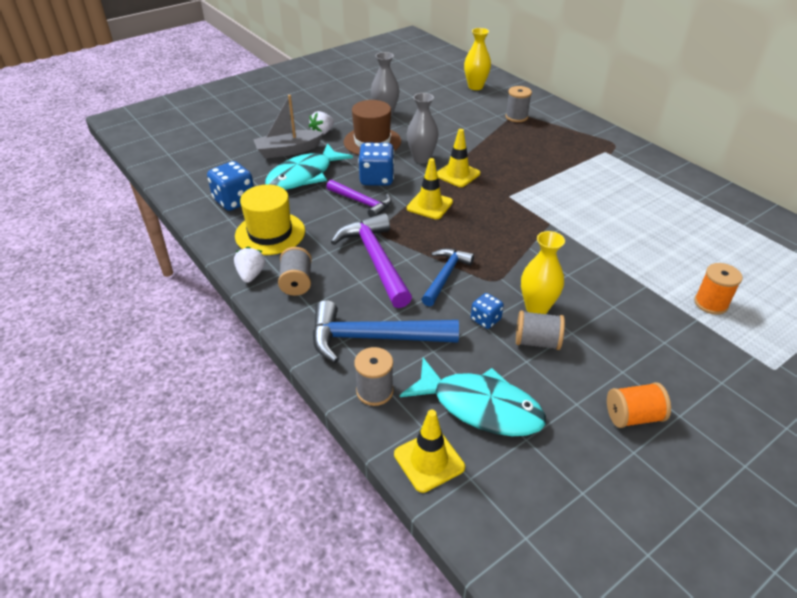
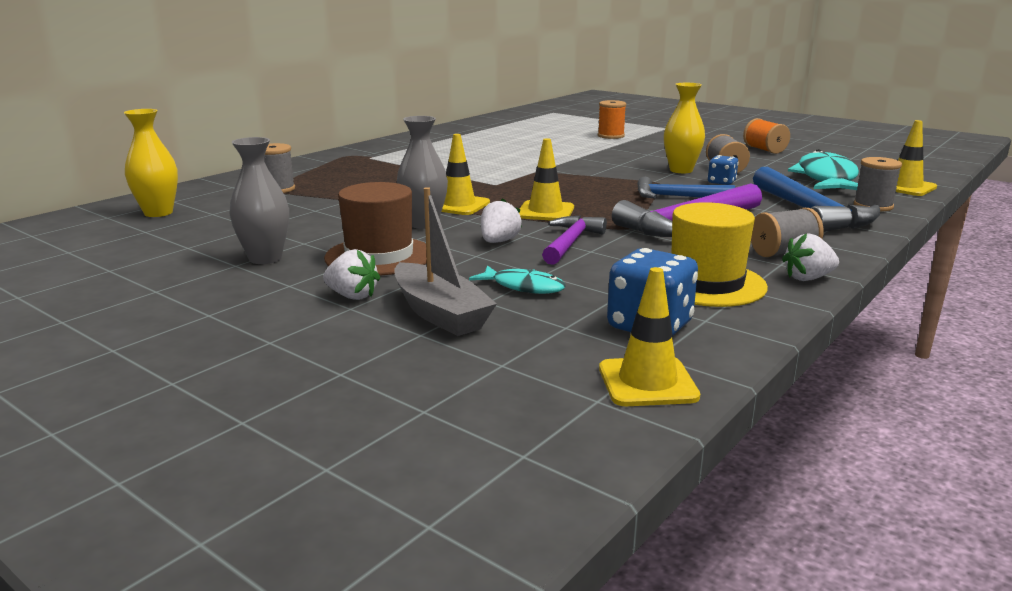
camera: 105 degrees left, 20 degrees down
turquoise fish [265,143,353,190] -> turquoise fish [469,265,566,294], size x0.53
blue dice [358,143,394,186] -> white strawberry [481,198,522,243]
none -> yellow traffic cone [599,267,700,406]

